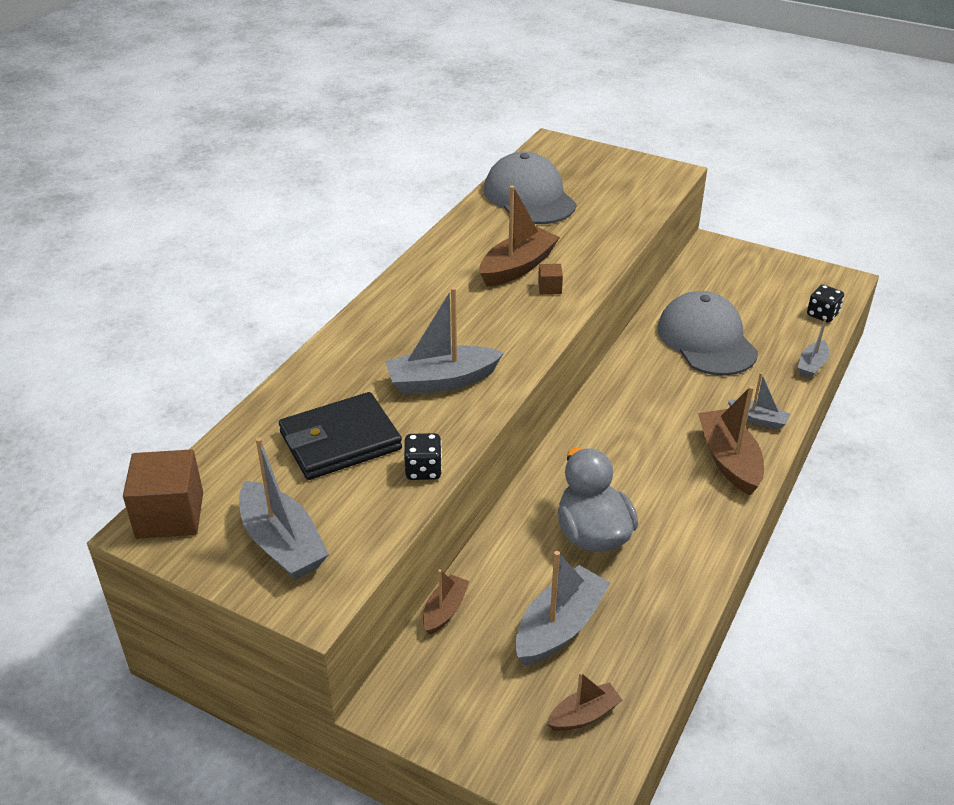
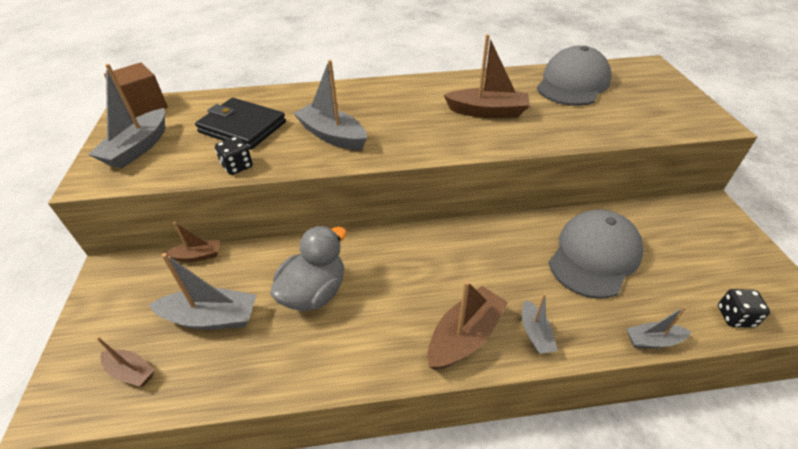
camera: 55 degrees right, 5 degrees up
brown cube [538,264,563,295] -> none

